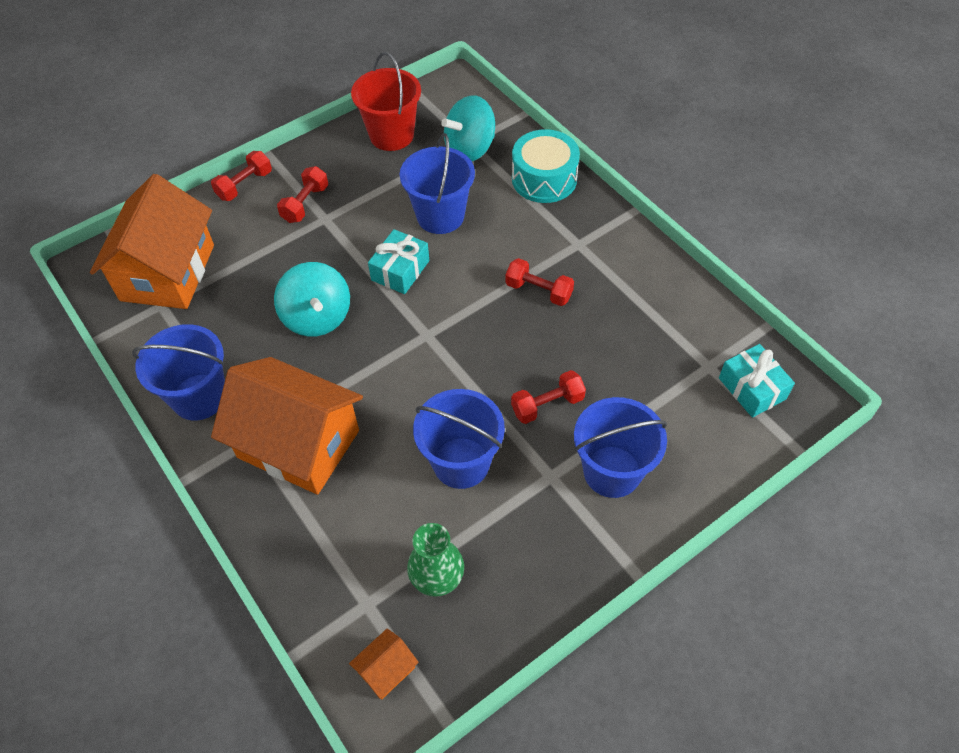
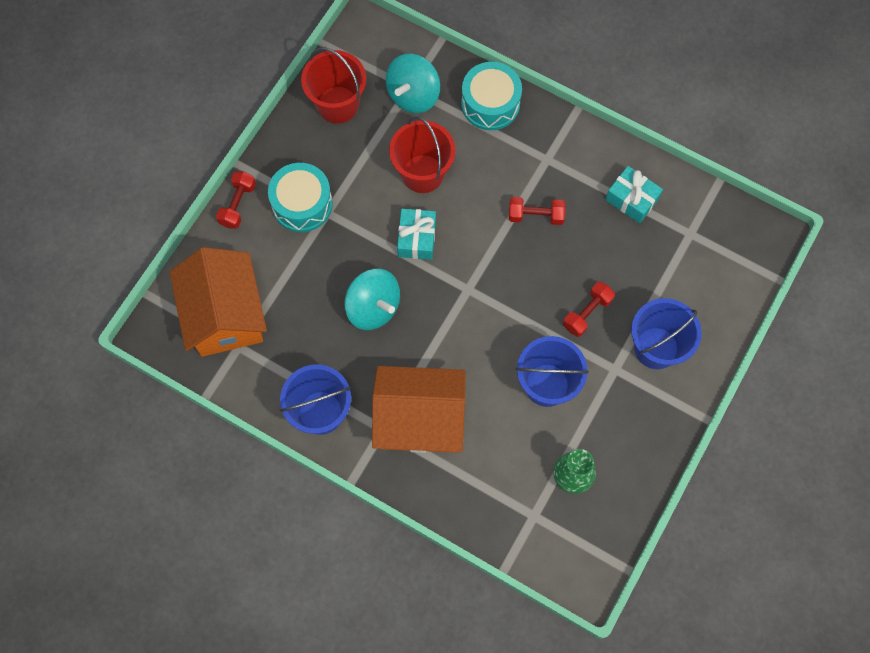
camera: 25 degrees left, 15 degrees up
red dumbbell [277,166,328,223] -> turquoise drum [268,163,333,232]
orange house [349,628,419,699] -> none
blue bucket [400,133,475,234] -> red bucket [389,116,455,193]
turquoise gift [719,344,795,418] -> turquoise gift moved to [605,166,663,223]

